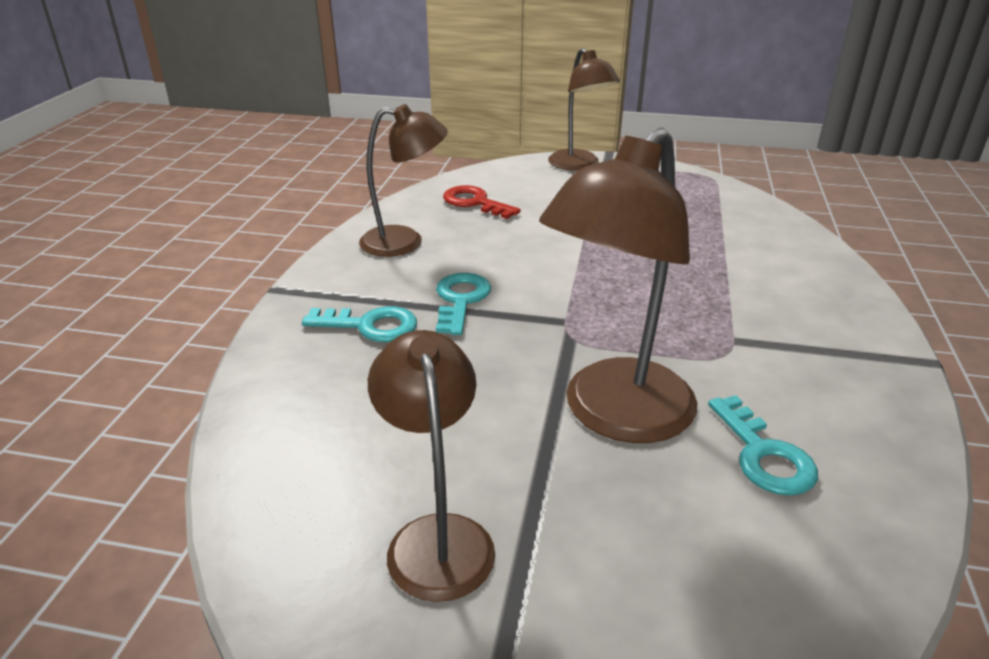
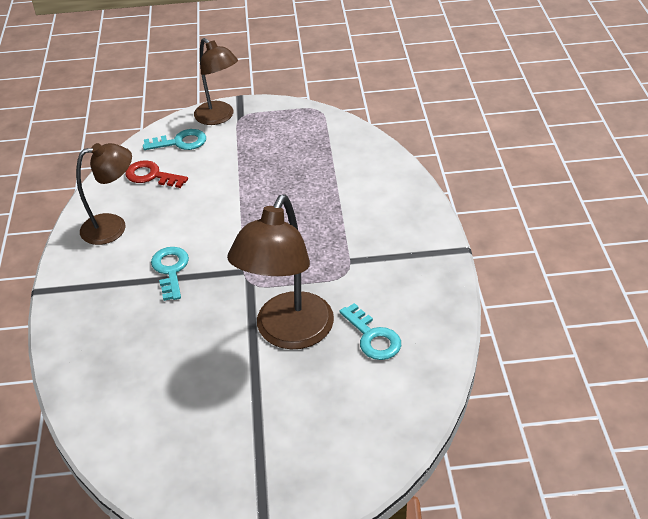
camera: 15 degrees left, 10 degrees up
turquoise key [302,306,417,342] -> turquoise key moved to [143,129,206,150]
brown lamp [368,330,495,602] -> none

